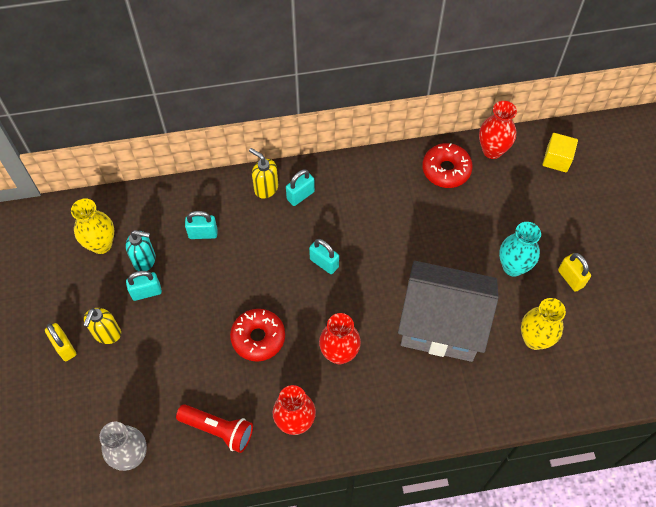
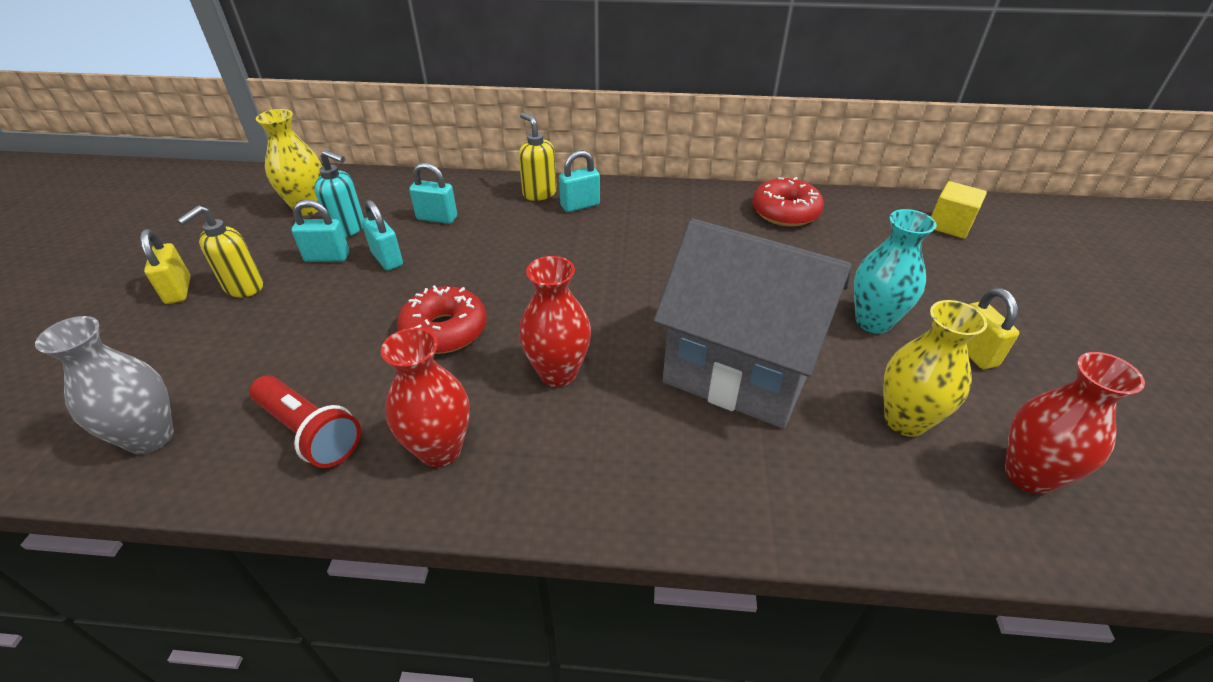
camera: 15 degrees right, 20 degrees down
turquoise padlock [309,239,339,274] -> turquoise padlock moved to [362,200,403,271]
red vase [479,101,517,159] -> red vase moved to [1005,352,1145,494]

